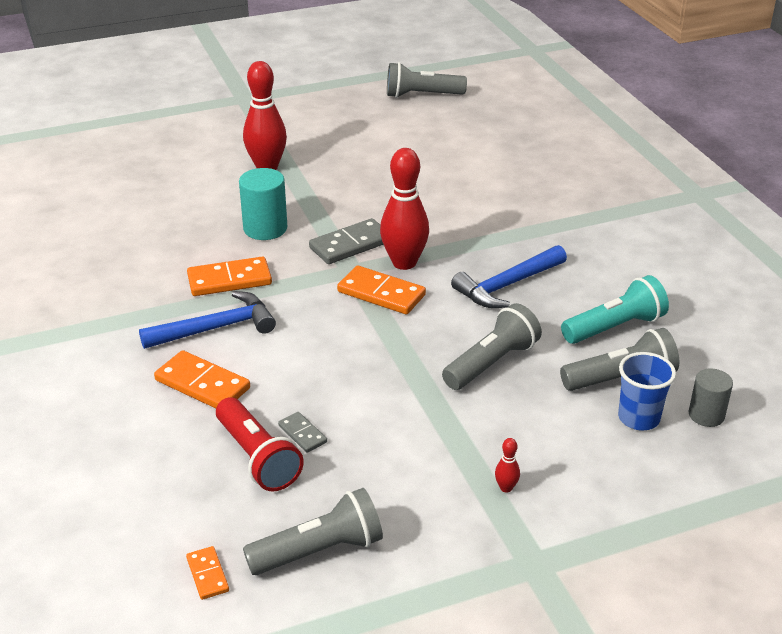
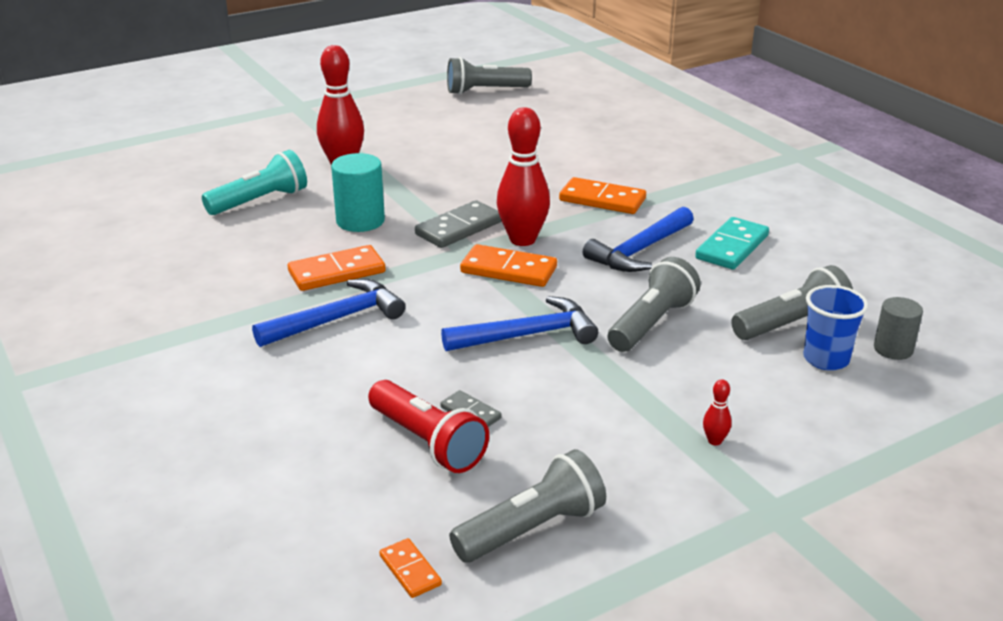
camera: 10 degrees left, 5 degrees down
orange domino [154,350,250,408] -> orange domino moved to [559,177,646,214]
turquoise flashlight [561,275,669,344] -> turquoise flashlight moved to [202,150,307,215]
none -> blue hammer [441,296,598,351]
none -> turquoise domino [695,217,769,270]

